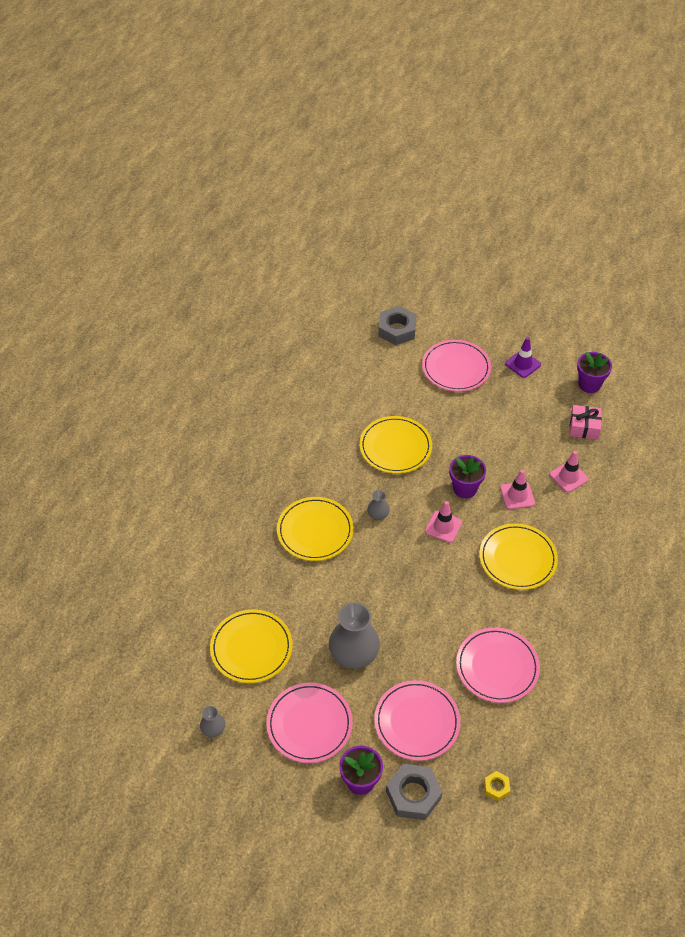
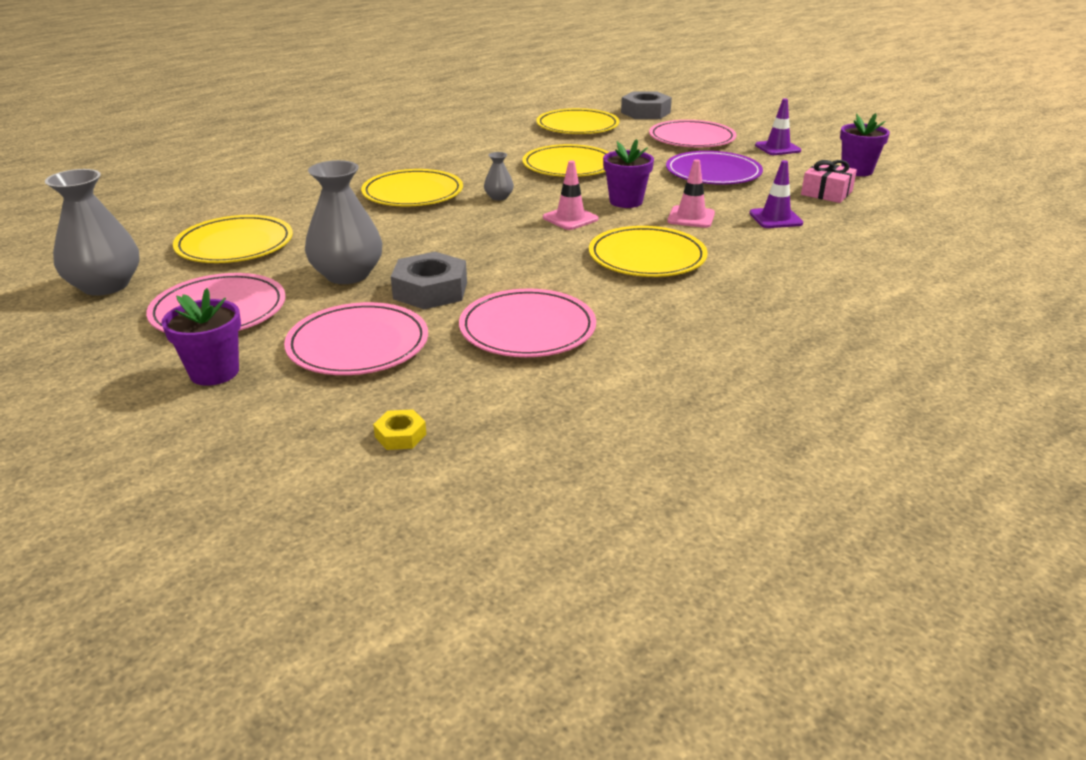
camera: 25 degrees right, 20 degrees down
grey vase [200,706,225,737] -> grey vase [45,169,140,296], size x2.10
grey nut [386,764,443,820] -> grey nut moved to [391,252,467,309]
pink traffic cone [550,451,588,493] -> purple traffic cone [749,160,803,228]
none -> yellow plate [536,108,620,134]
none -> purple plate [666,151,763,185]

